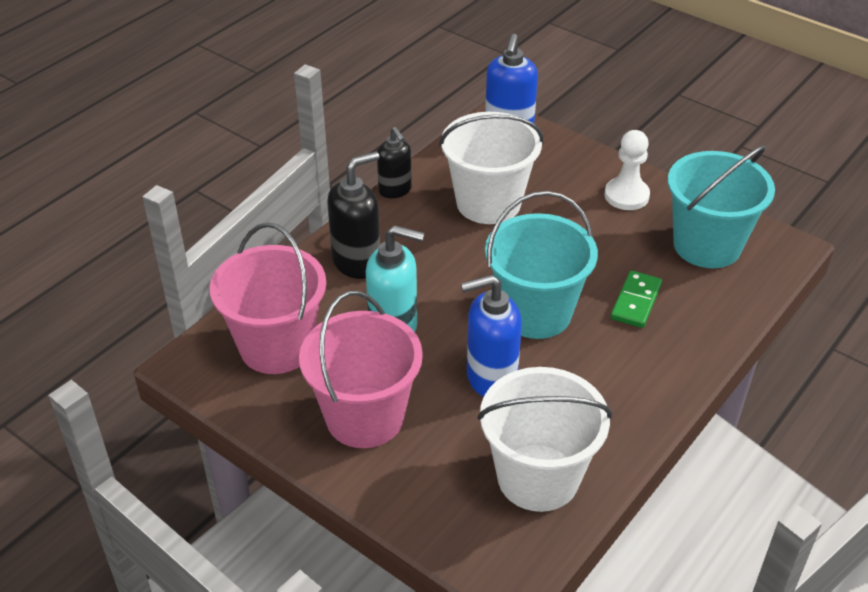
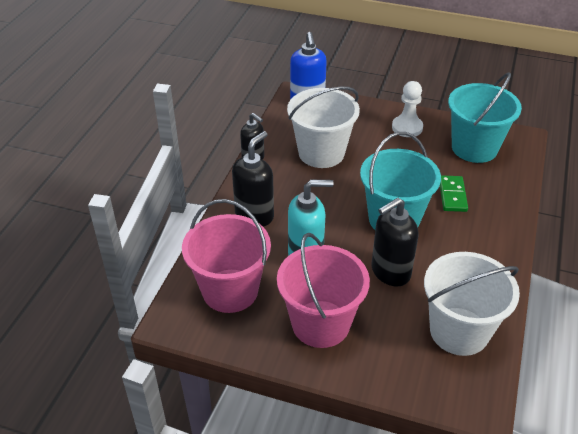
camera: 20 degrees left, 0 degrees up
blue soap dispenser [461,275,522,397] -> black soap dispenser [372,198,419,287]

